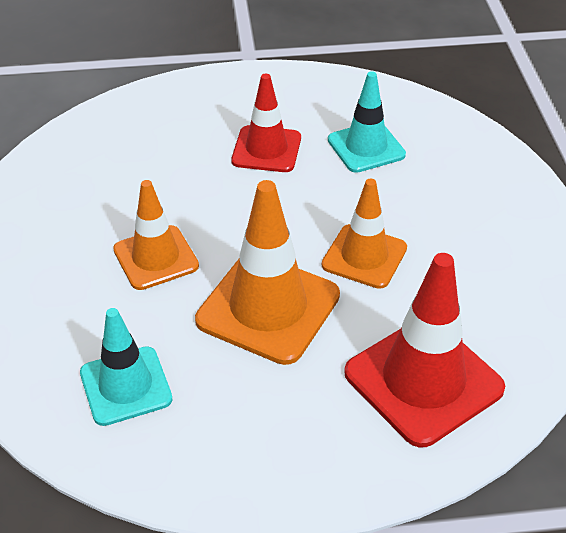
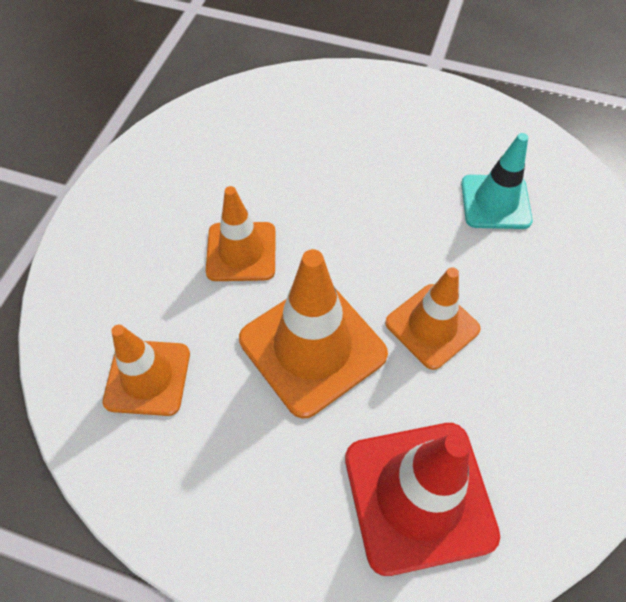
camera: 25 degrees right, 15 degrees up
turquoise traffic cone [80,308,172,426] -> orange traffic cone [103,325,190,416]
red traffic cone [231,74,301,172] -> none

